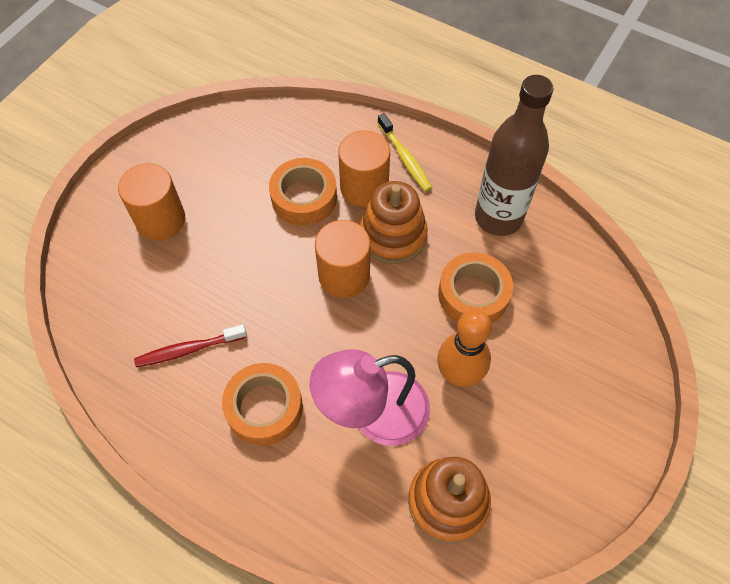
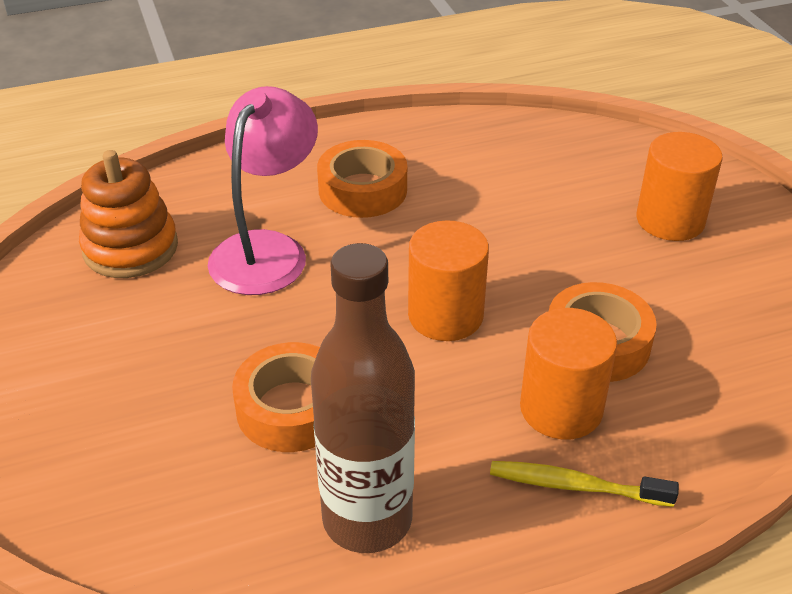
camera: 130 degrees right, 20 degrees down
red toothbrush [134,324,247,367] -> none
orange stacking toy [360,181,428,264] -> none
orange bowling pin [437,310,492,387] -> none

